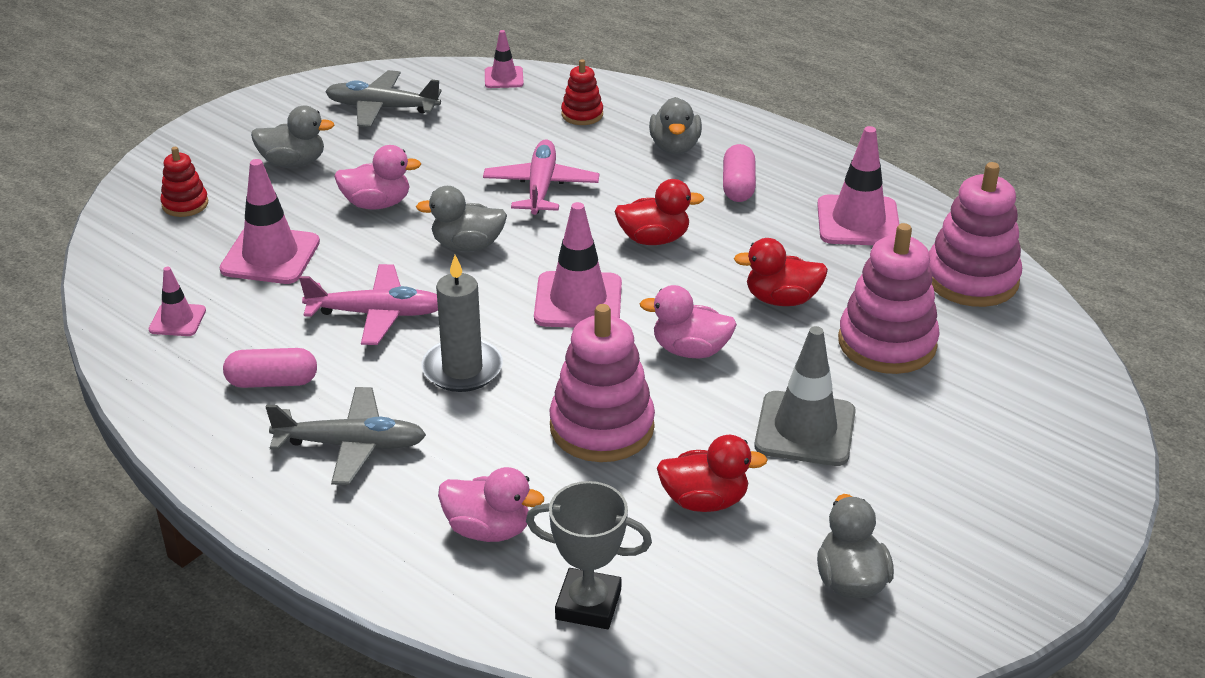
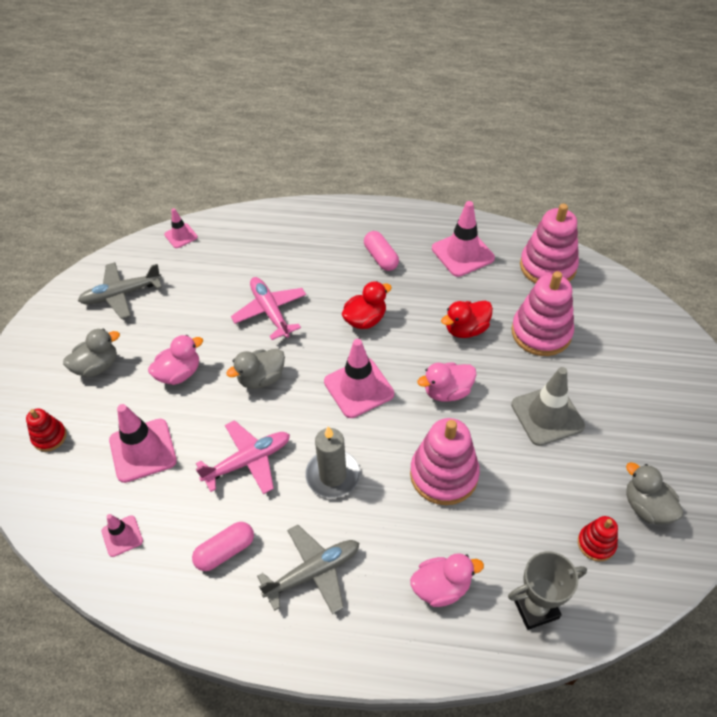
camera: 30 degrees left, 15 degrees up
red stacking toy [561,59,603,125] -> red stacking toy moved to [578,516,618,561]
grey duck [649,97,702,154] -> none
red duck [657,435,768,512] -> none

